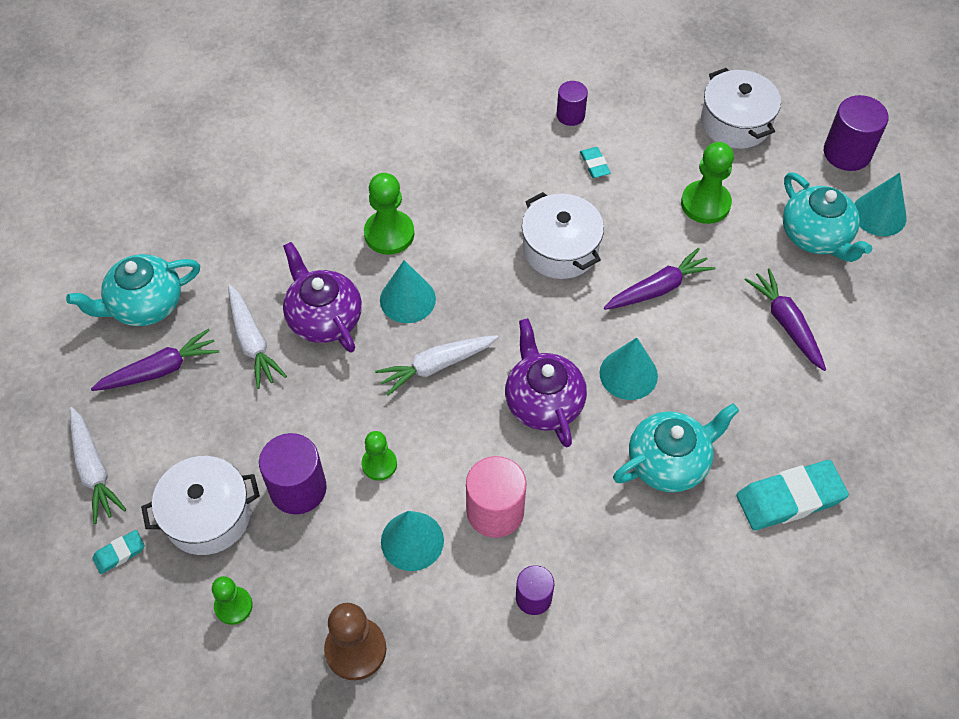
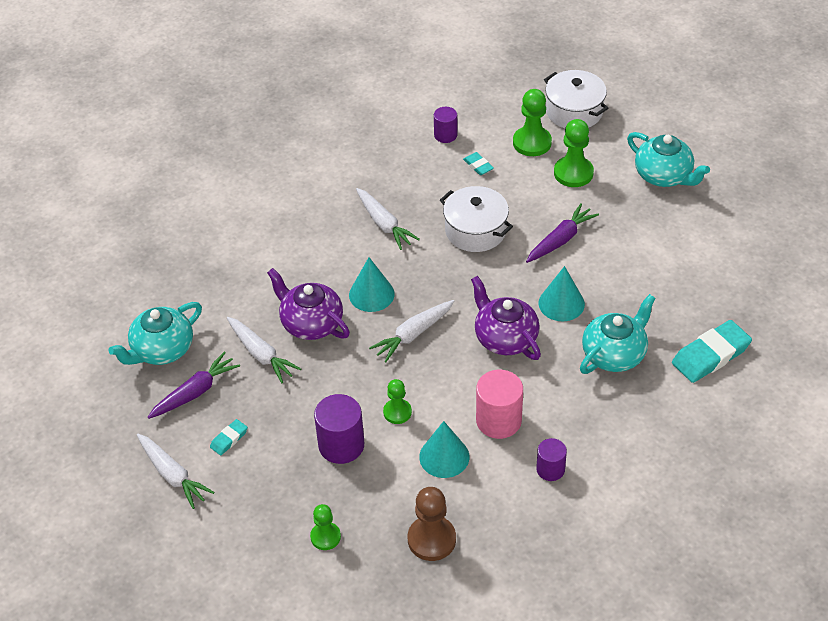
camera: 15 degrees left, 10 degrees down
turquoise eraser [92,530,145,574] -> turquoise eraser moved to [210,419,248,455]
white pot [141,456,260,555] -> none
green pawn [364,173,414,255] -> green pawn moved to [513,89,552,156]
purple carrot [745,268,826,371] -> none
purple cylinder [824,95,889,171] -> none
turquoise cone [854,173,907,236] -> none
none -> white carrot [356,188,420,250]

